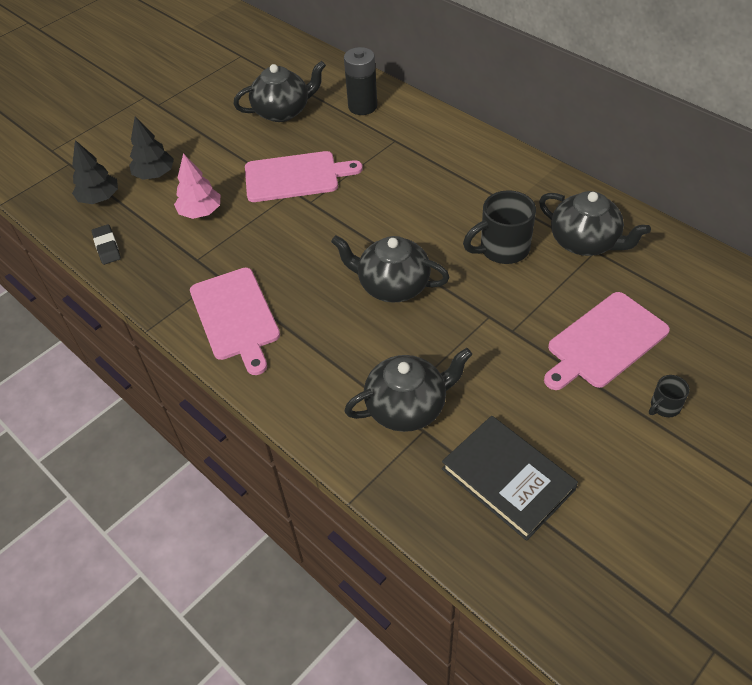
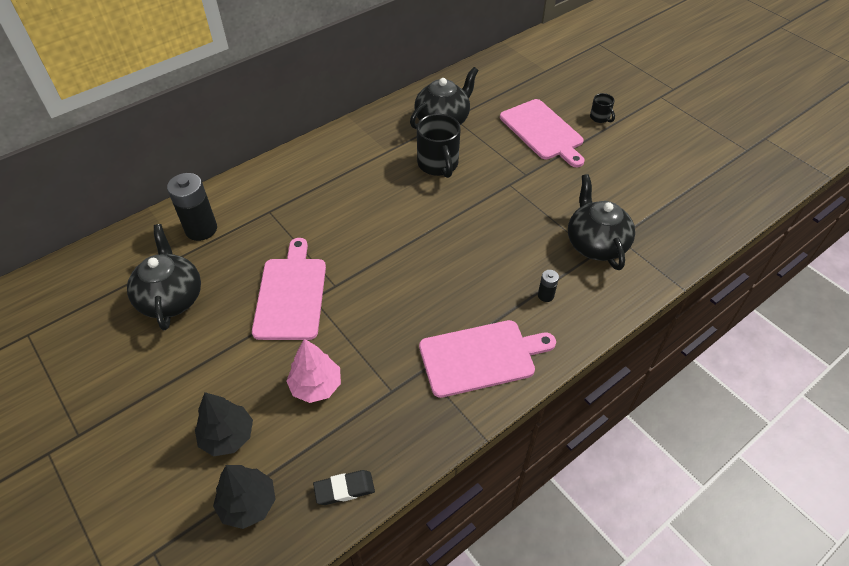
camera: 85 degrees left, 0 degrees up
black teapot [331,235,449,303] -> none
black book [442,416,578,541] -> none
none -> black battery [538,270,559,302]

